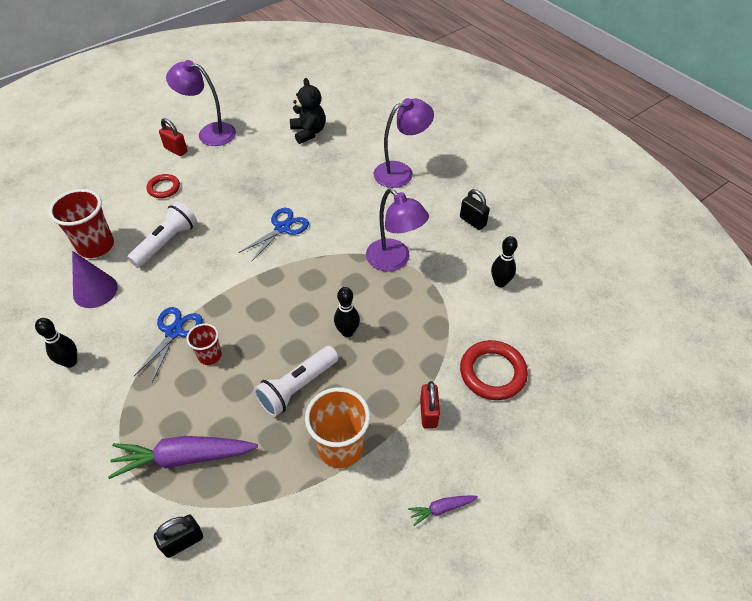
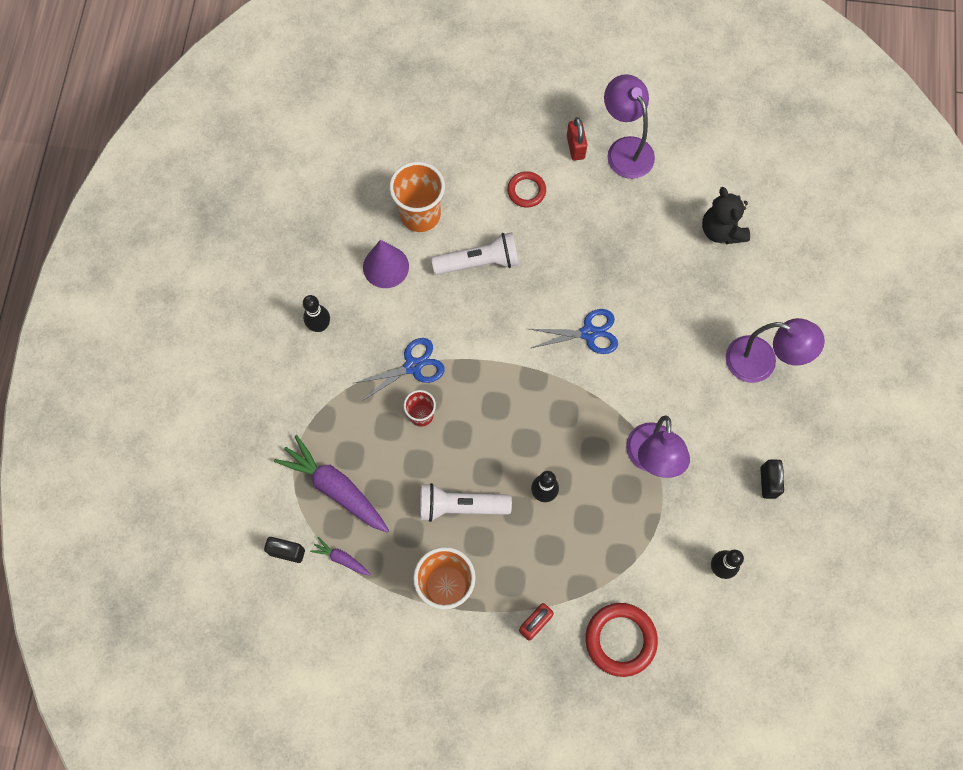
camera: 45 degrees right, 20 degrees up
red cup [49,189,114,258] -> orange cup [389,161,445,232]
black teddy bear [290,78,326,144] -> black teddy bear turned 135 degrees clockwise [702,187,750,244]
purple carrot [408,495,478,526] -> purple carrot moved to [310,537,371,576]

